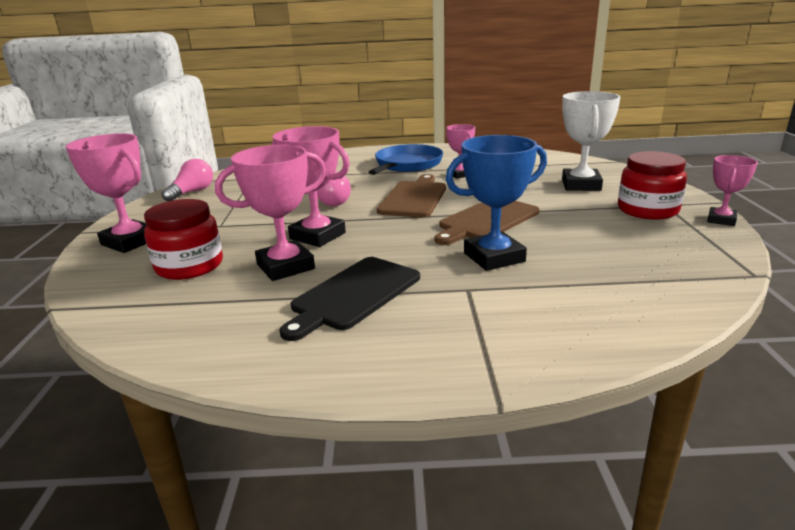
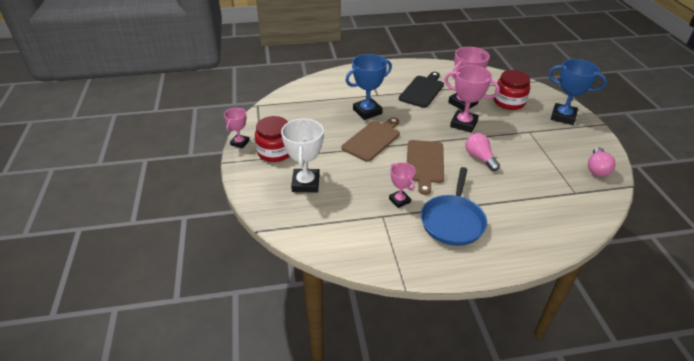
camera: 170 degrees right, 15 degrees up
pink trophy [66,133,146,253] -> blue trophy [548,59,607,125]

